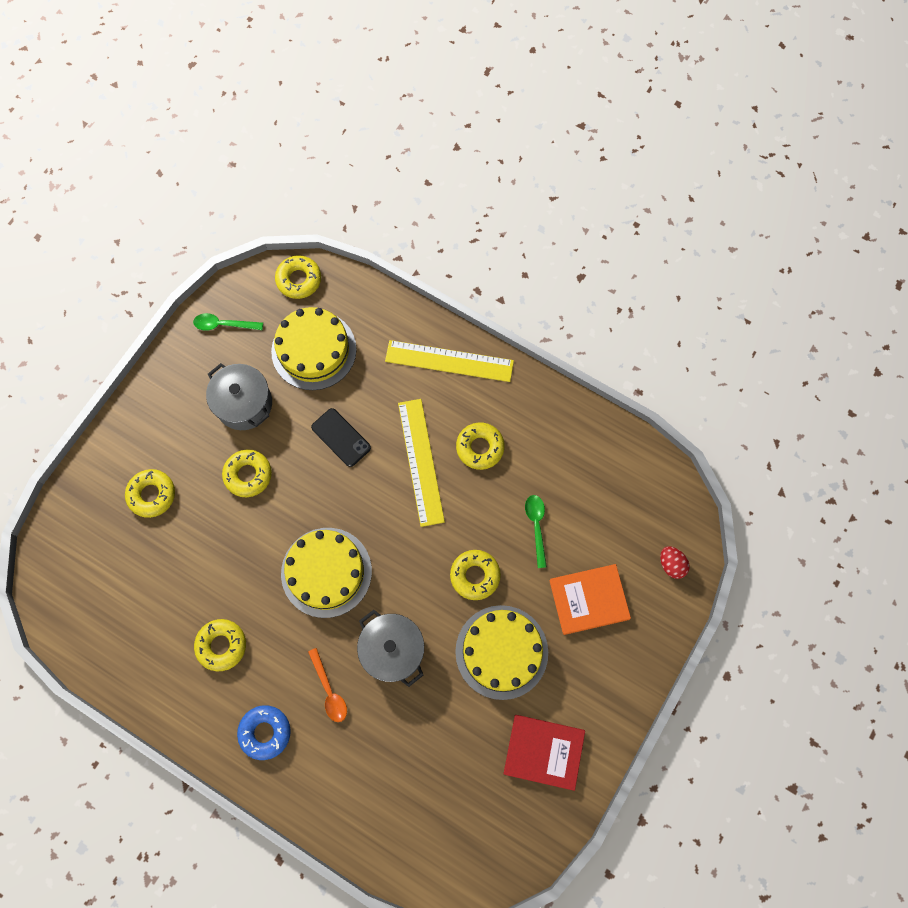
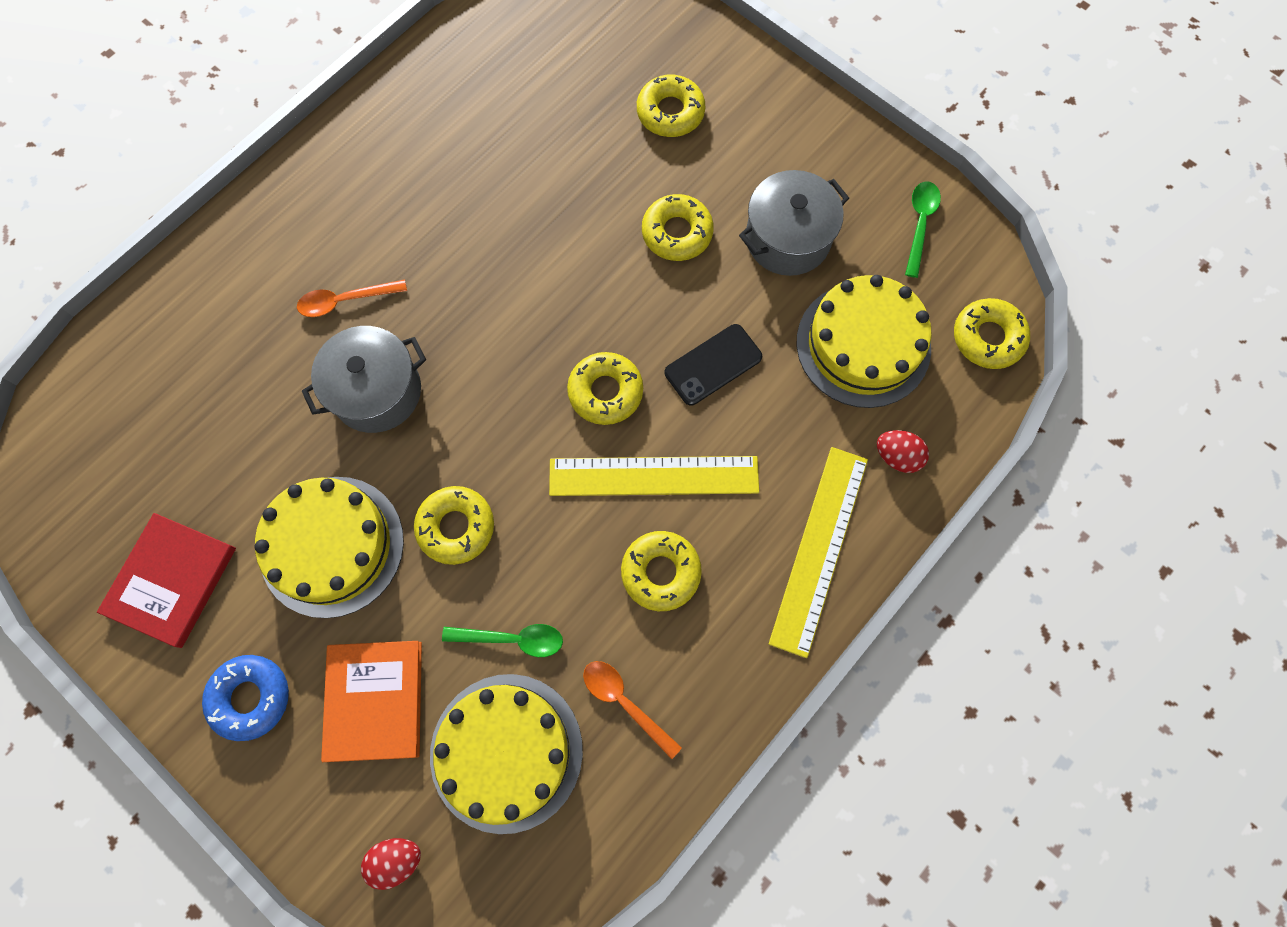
camera: 100 degrees right, 0 degrees up
yellow donut [194,619,246,671] -> yellow donut moved to [567,352,643,425]
blue donut [237,705,291,760] -> blue donut moved to [202,655,289,741]
yellow cake [281,528,372,618] -> yellow cake moved to [430,674,583,834]
none -> orange spoon [583,661,682,759]
none -> red egg [877,430,929,473]

